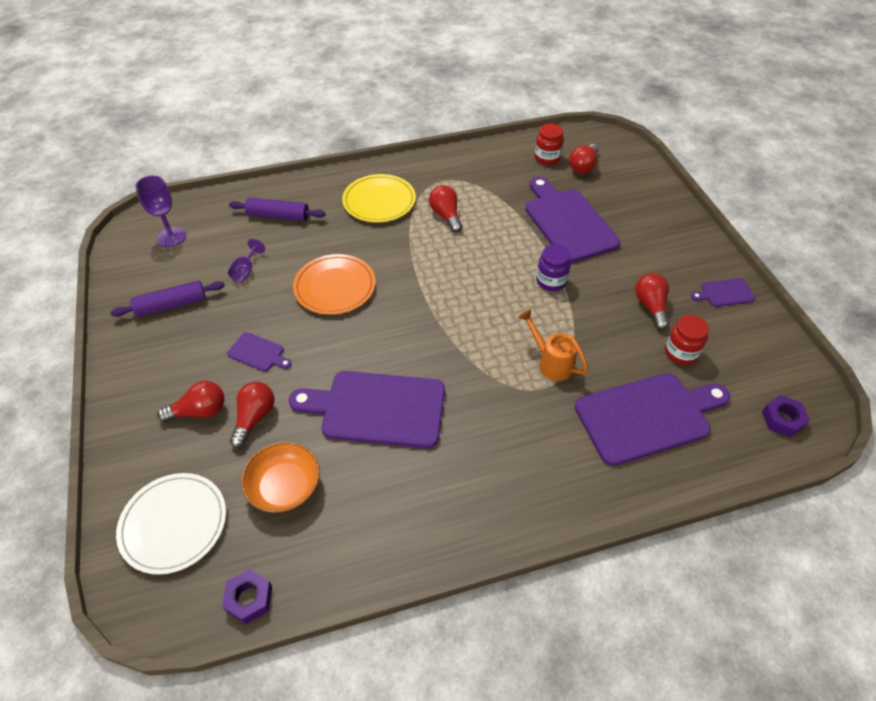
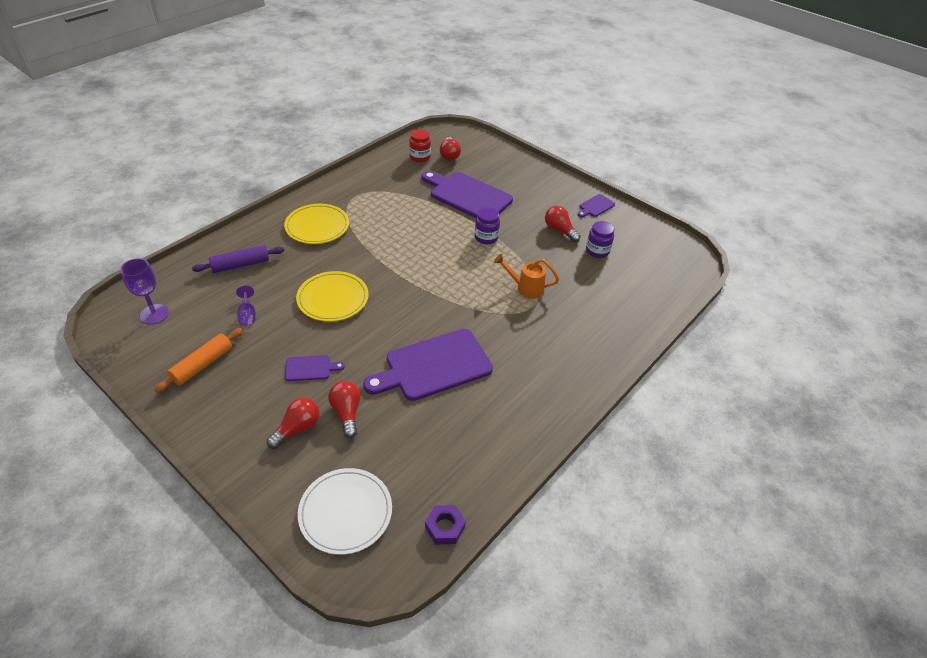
camera: 35 degrees left, 5 degrees down
purple rolling pin [110,280,225,317] -> orange rolling pin [154,328,243,393]
orange bowl [241,442,320,513] -> none
orange plate [293,254,376,315] -> yellow plate [296,271,369,322]
red light bulb [429,185,463,233] -> none
purple cutting board [575,373,730,466] -> none
red jar [665,315,709,365] -> purple jar [586,221,614,258]
purple nut [762,395,810,437] -> none

